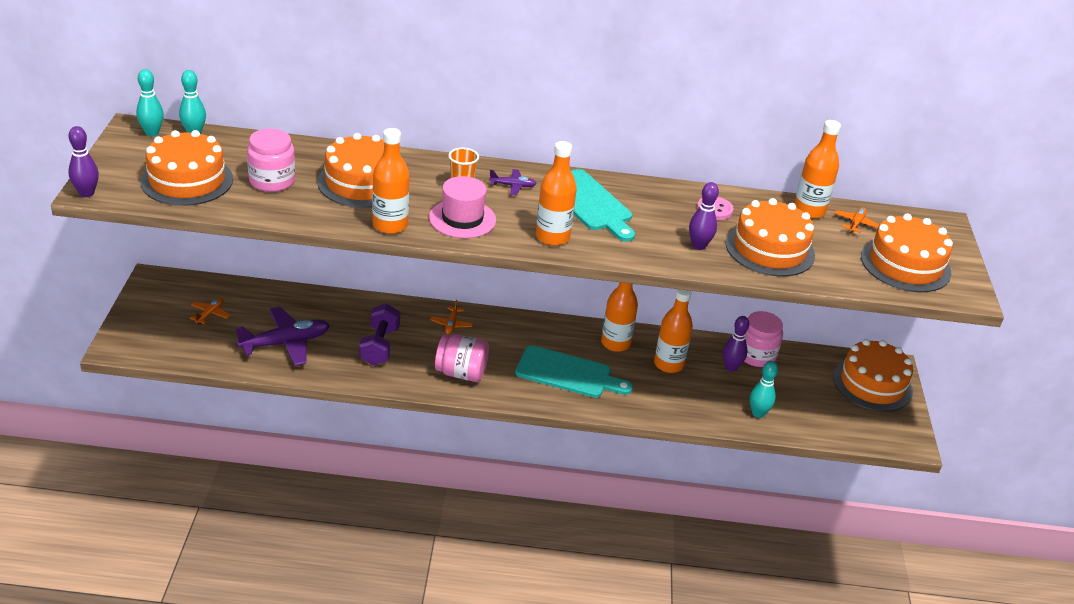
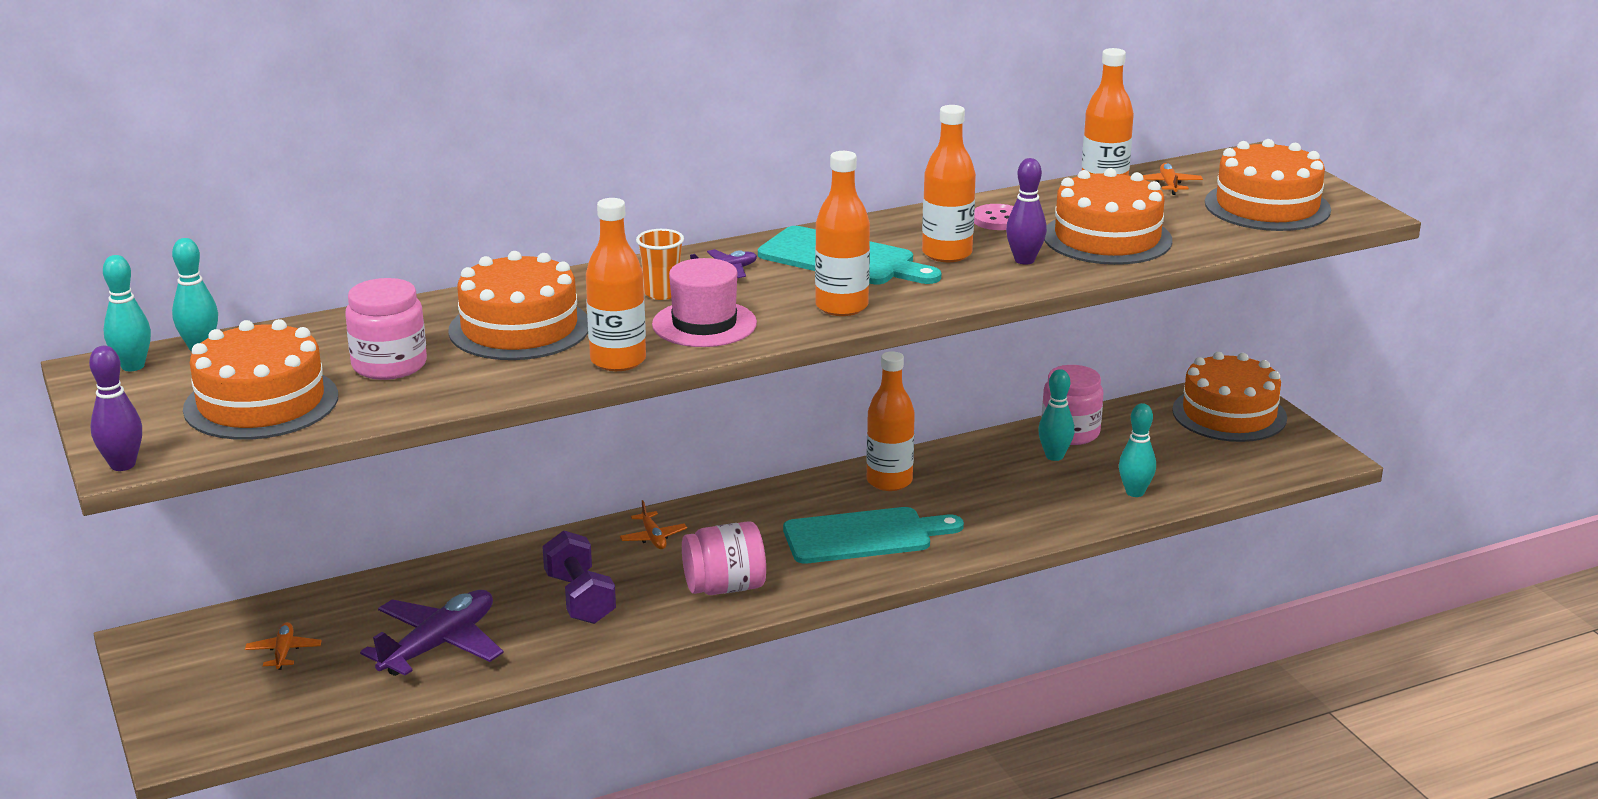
camera: 25 degrees left, 10 degrees down
orange bottle [654,289,693,373] -> orange bottle moved to [922,105,976,262]
purple bowling pin [723,316,749,372] -> turquoise bowling pin [1038,369,1074,461]

